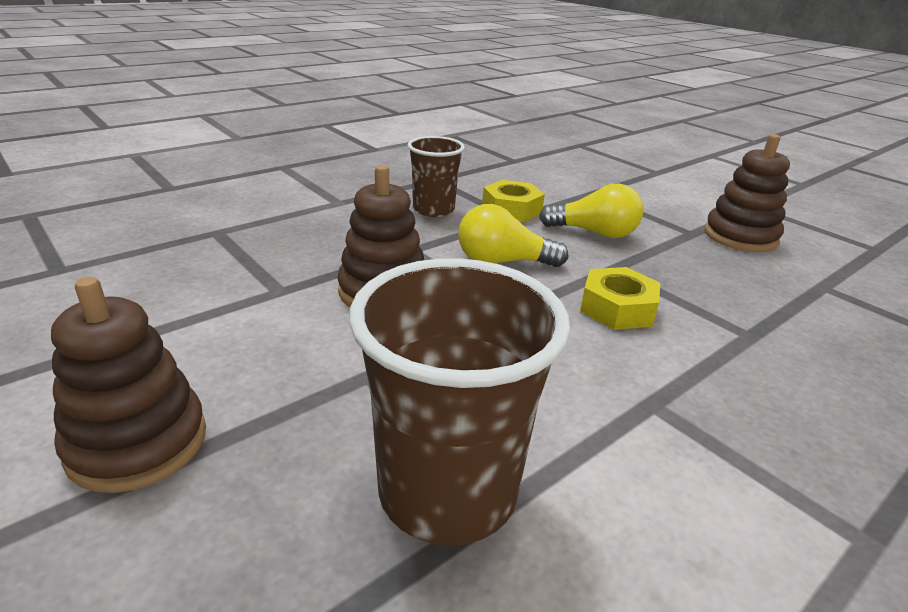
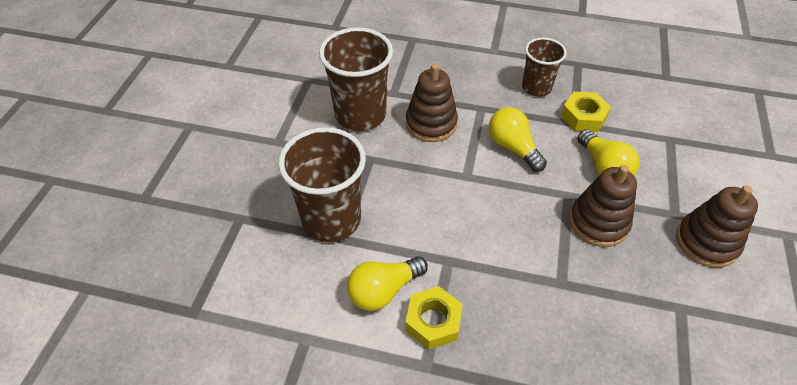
camera: 55 degrees right, 20 degrees up
brown stacking toy [51,277,206,493] -> brown stacking toy moved to [569,165,637,247]
yellow nut [580,267,660,330] -> yellow nut moved to [405,286,462,350]
none -> brown cup [319,27,393,131]
none -> yellow light bulb [347,256,428,311]

